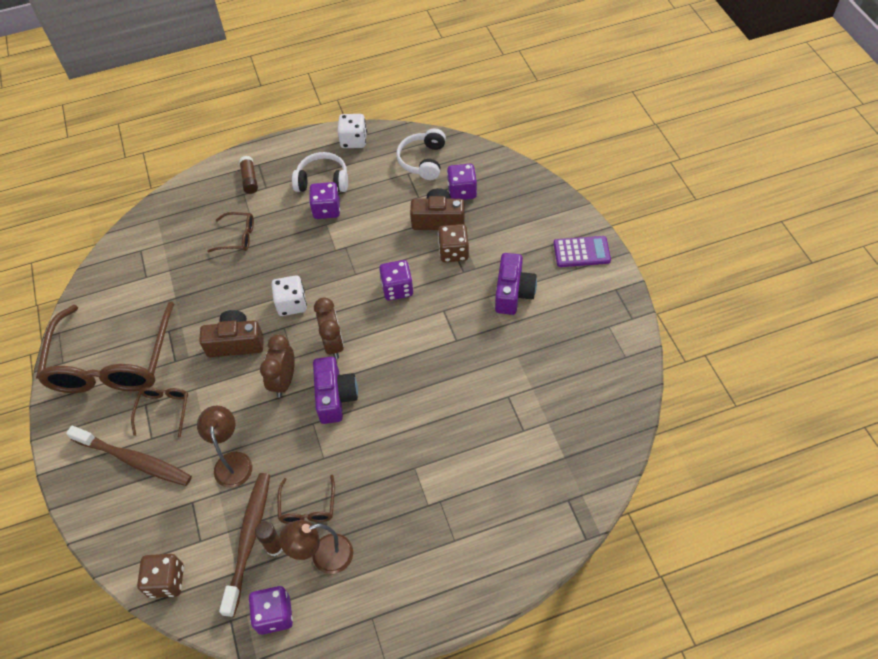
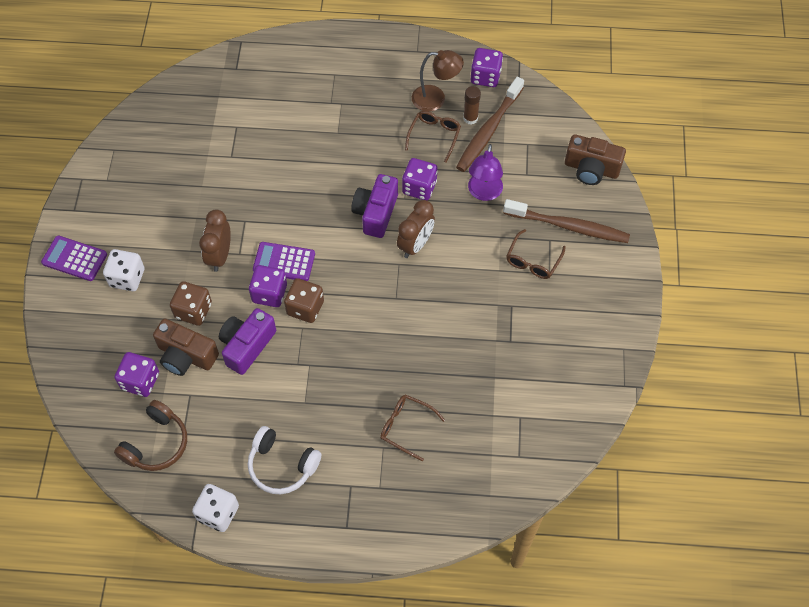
camera: 160 degrees left, 5 degrees up
brown glasses [36,302,174,393] -> none
brown toothbrush [66,426,192,486] -> brown toothbrush turned 150 degrees clockwise [503,199,630,243]
brown dice [137,554,184,598] -> brown dice moved to [284,278,324,323]
brown lamp [197,406,252,488] -> purple lamp [468,144,503,201]
brown camera [199,310,264,357] -> brown camera moved to [565,134,626,185]
brown glue stick [239,156,258,194] -> none
white dice [271,275,307,316] -> white dice moved to [103,249,144,291]
purple dice [309,182,340,219] -> purple dice moved to [402,158,438,200]
brown clock [314,297,344,359] -> brown clock moved to [199,209,231,272]
white headphones [396,128,446,180] -> brown headphones [114,400,187,471]
purple camera [495,253,537,315] -> purple camera moved to [219,308,276,375]
none -> purple calculator [253,242,315,281]

